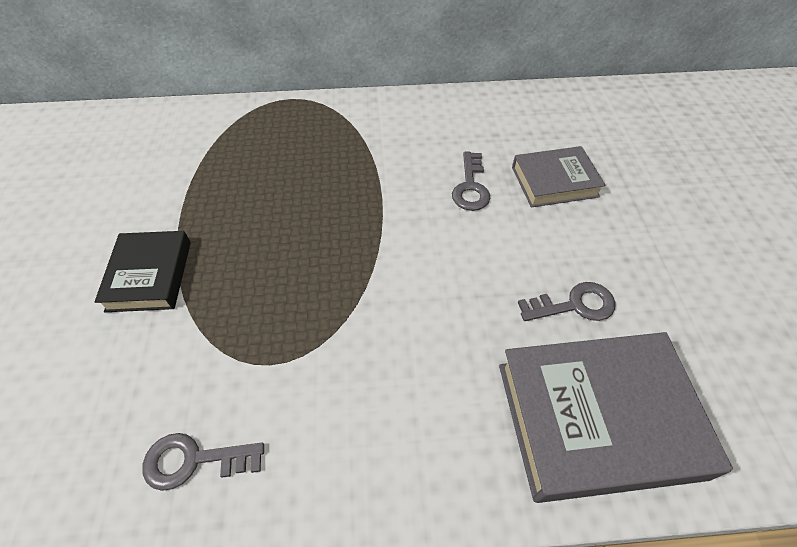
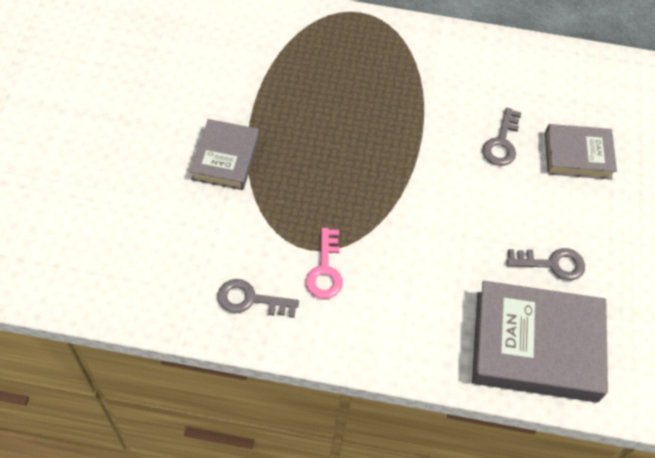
camera: 10 degrees right, 5 degrees up
black book [95,231,191,312] -> grey book [190,119,259,190]
none -> pink key [306,228,343,299]

